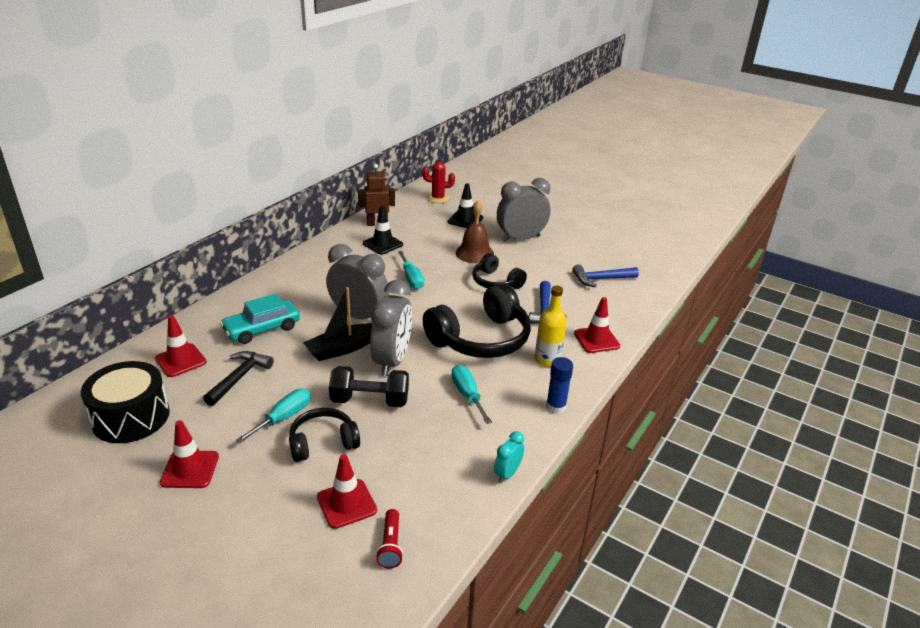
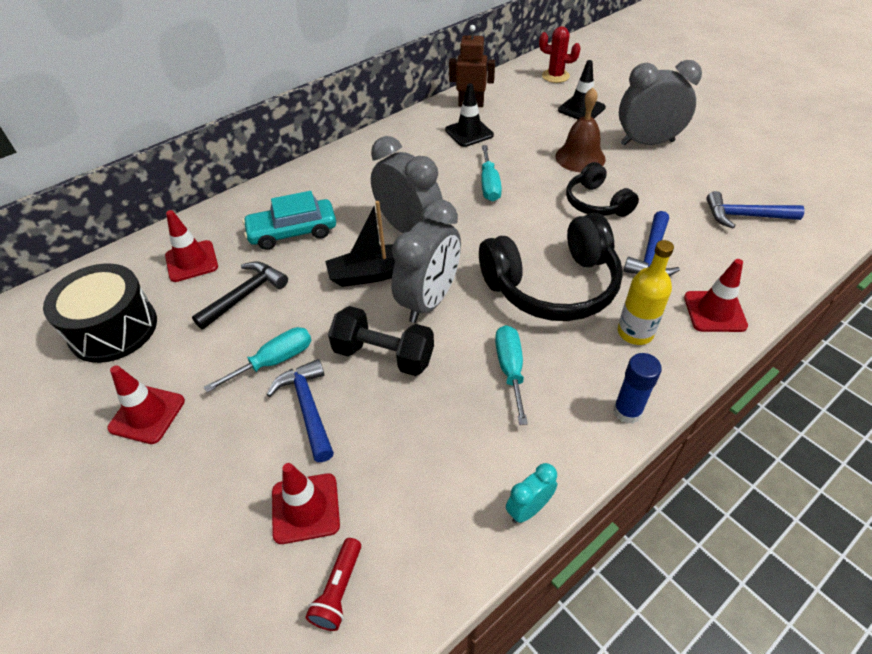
camera: 20 degrees right, 15 degrees up
black headphones [289,408,360,462] -> blue hammer [266,359,334,462]

